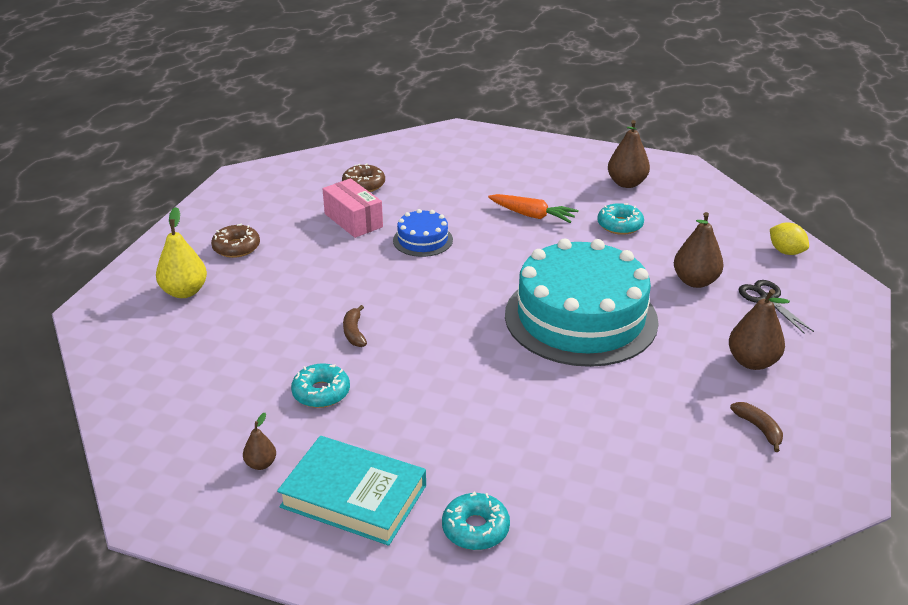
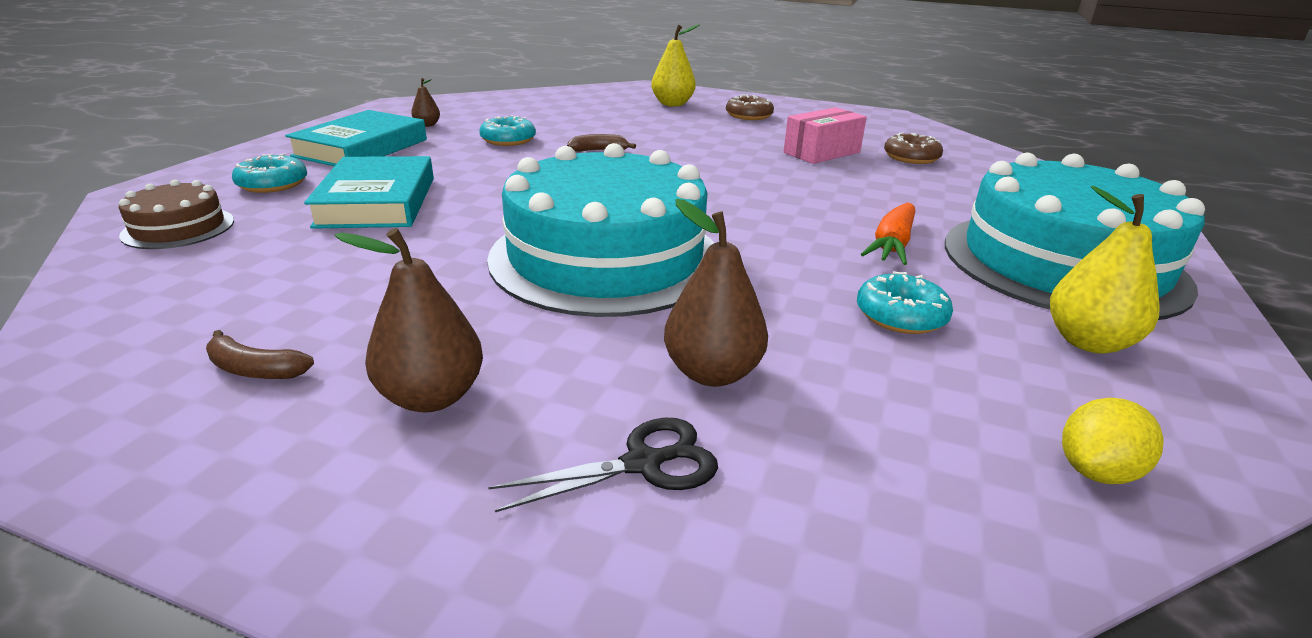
camera: 90 degrees right, 5 degrees down
blue cake [393,209,453,257] -> none
brown pear [608,120,650,188] -> yellow pear [1050,186,1160,354]
brown banana [730,402,783,452] -> brown banana turned 45 degrees clockwise [206,330,314,379]
yellow lemon [770,222,809,255] -> yellow lemon moved to [1062,398,1164,484]
none -> brown cake [119,180,234,249]
none -> turquoise book [304,156,434,229]
none -> turquoise cake [945,153,1205,320]

